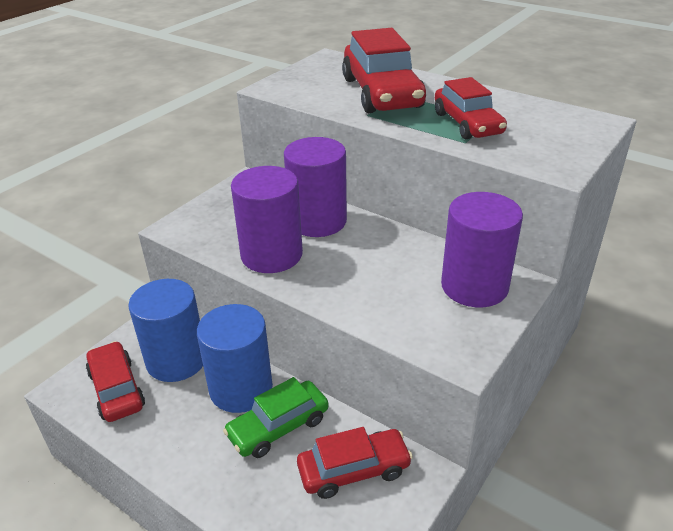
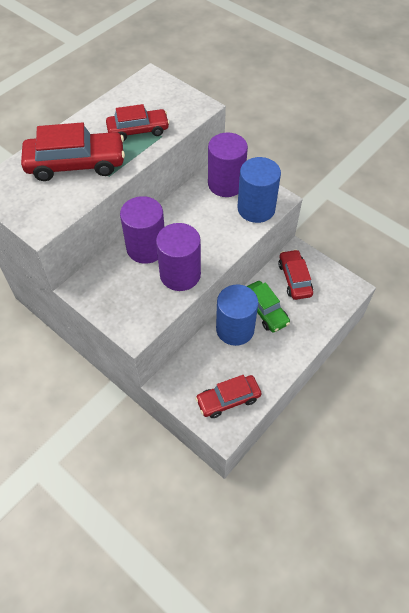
camera: 85 degrees left, 20 degrees up
blue cylinder [128,279,203,382] -> blue cylinder moved to [237,157,281,223]

